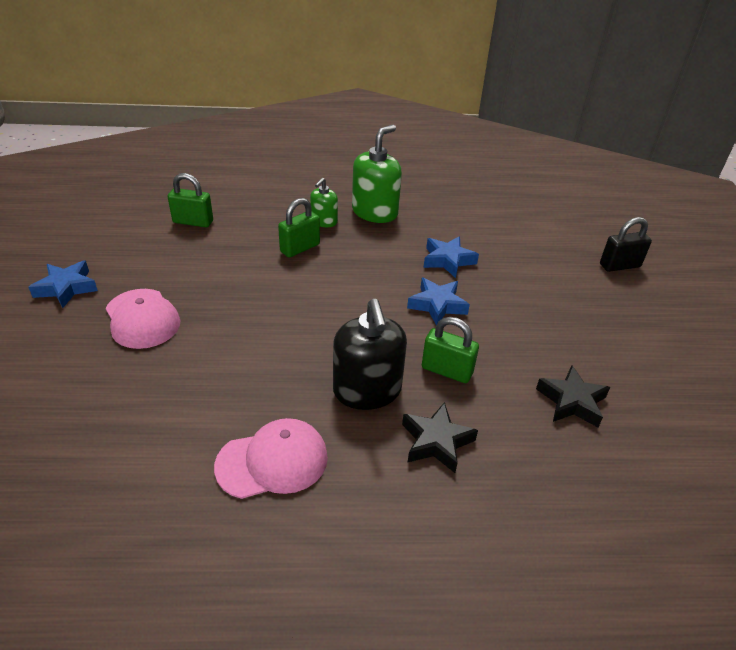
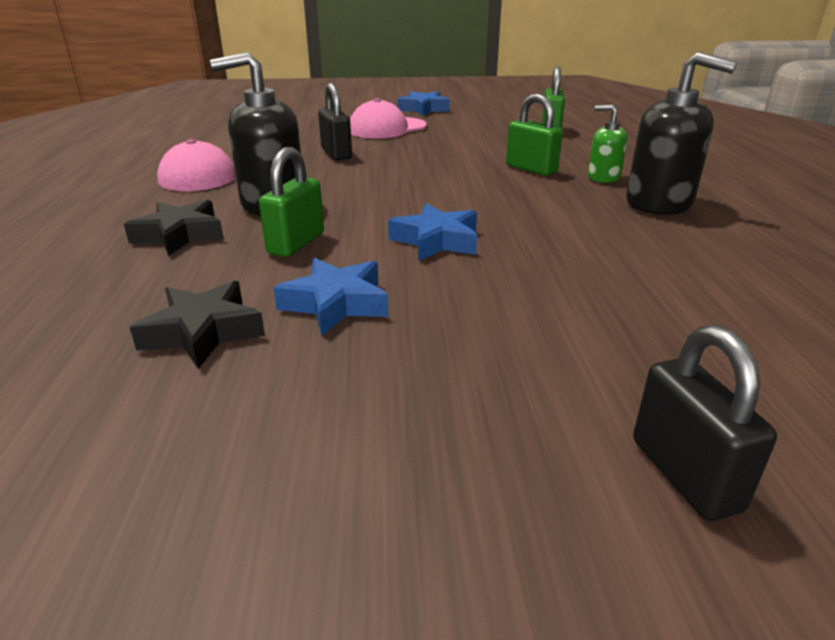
camera: 90 degrees right, 10 degrees down
green soap dispenser [352,125,402,223] -> black soap dispenser [626,52,737,215]
blue star [423,236,479,278] -> blue star moved to [274,258,388,335]
none -> black padlock [318,83,352,161]

